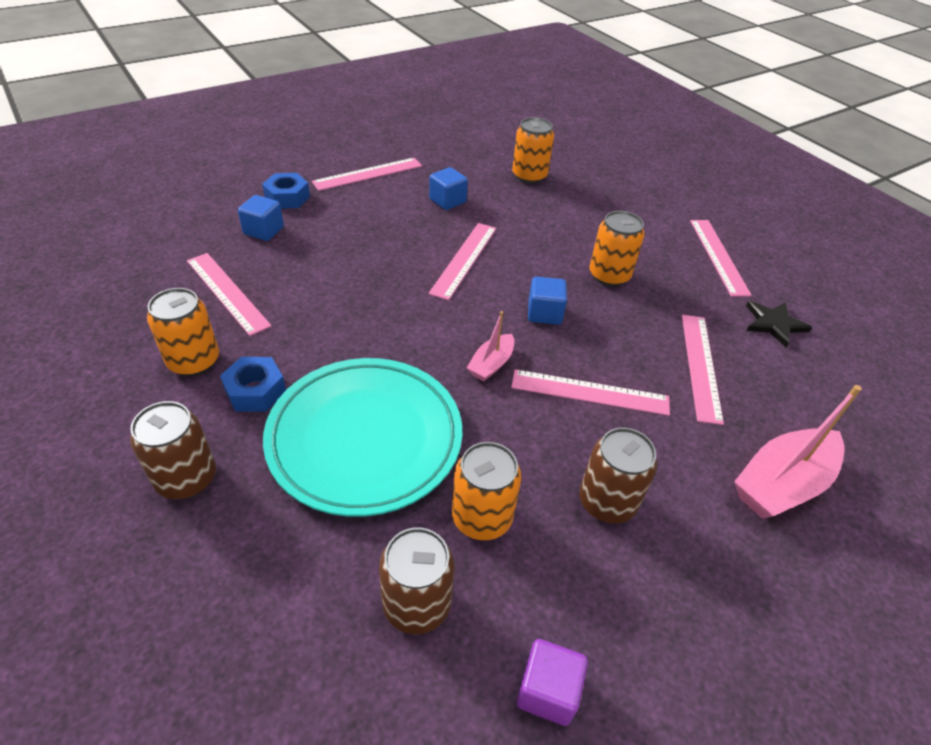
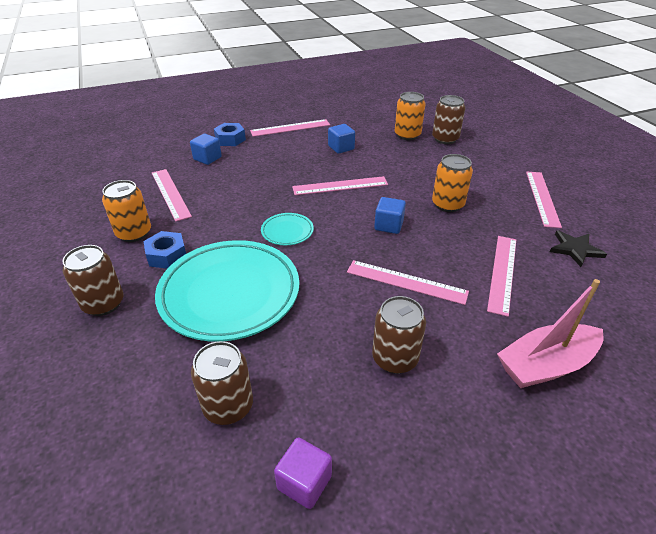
camera: 15 degrees right, 5 degrees down
pink ruler [428,223,496,300] -> pink ruler turned 45 degrees clockwise [292,176,388,195]
orange can [452,442,522,540] -> none
pink boat [467,311,514,381] -> none
none -> turquoise plate [261,213,314,245]
none -> brown can [432,95,465,144]

